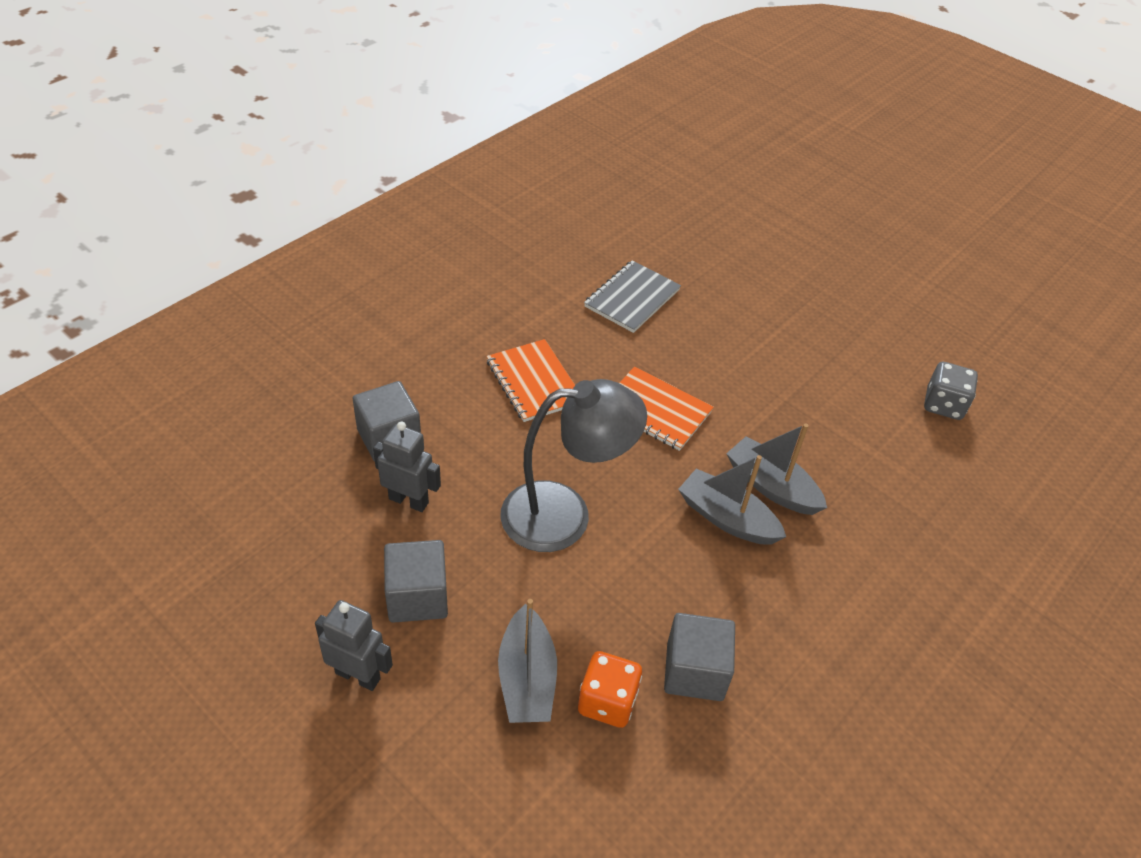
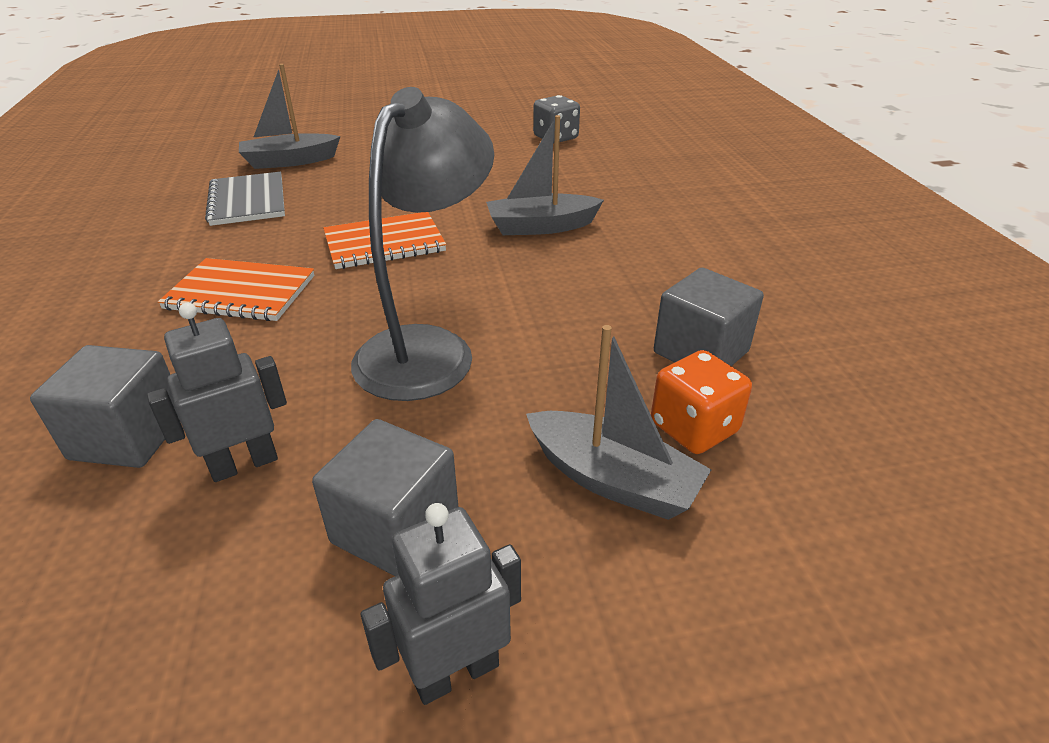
camera: 50 degrees left, 10 degrees down
grey boat [678,455,786,545] -> grey boat moved to [239,64,341,169]

